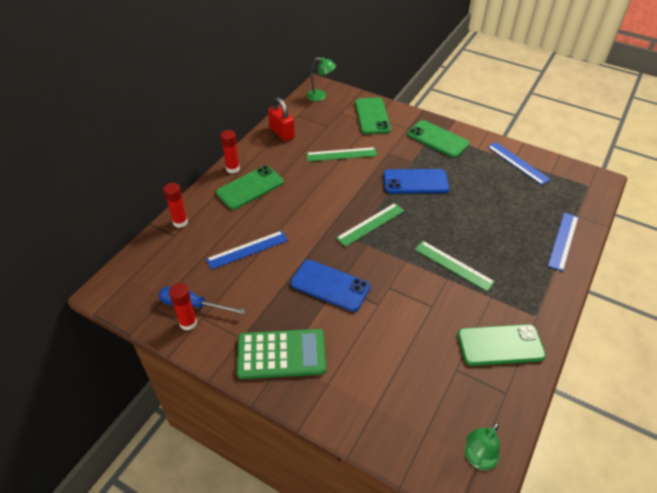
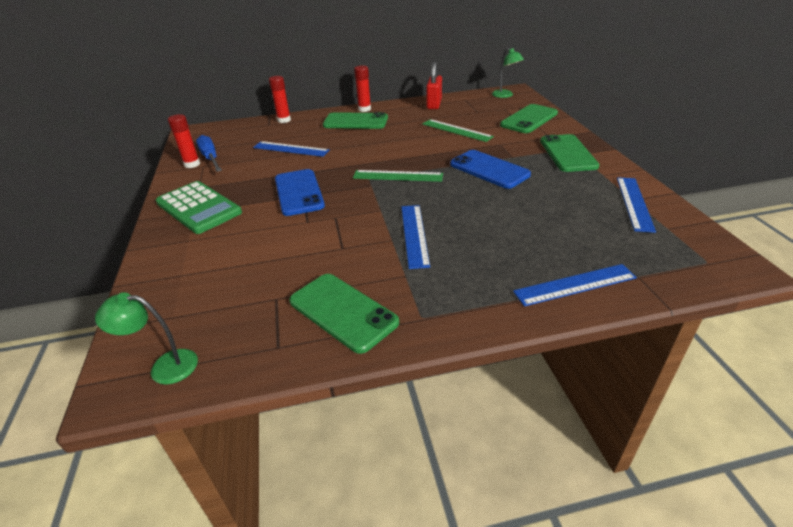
camera: 50 degrees right, 10 degrees down
green ruler [414,241,495,291] -> blue ruler [401,205,430,269]

